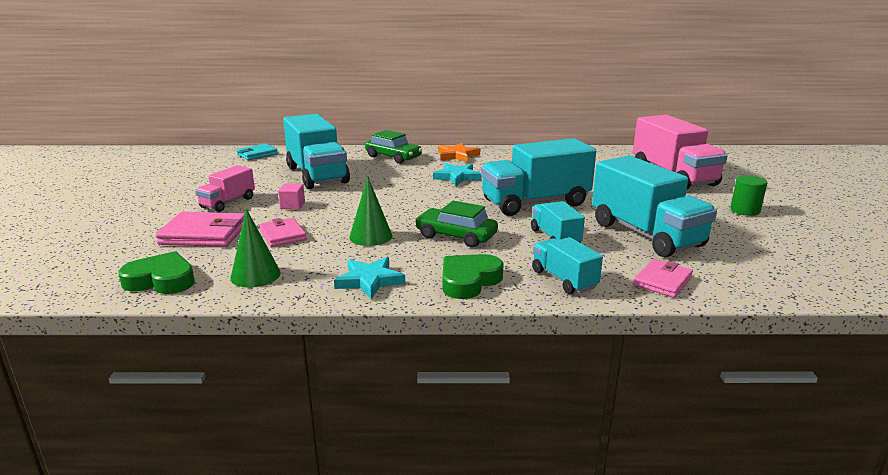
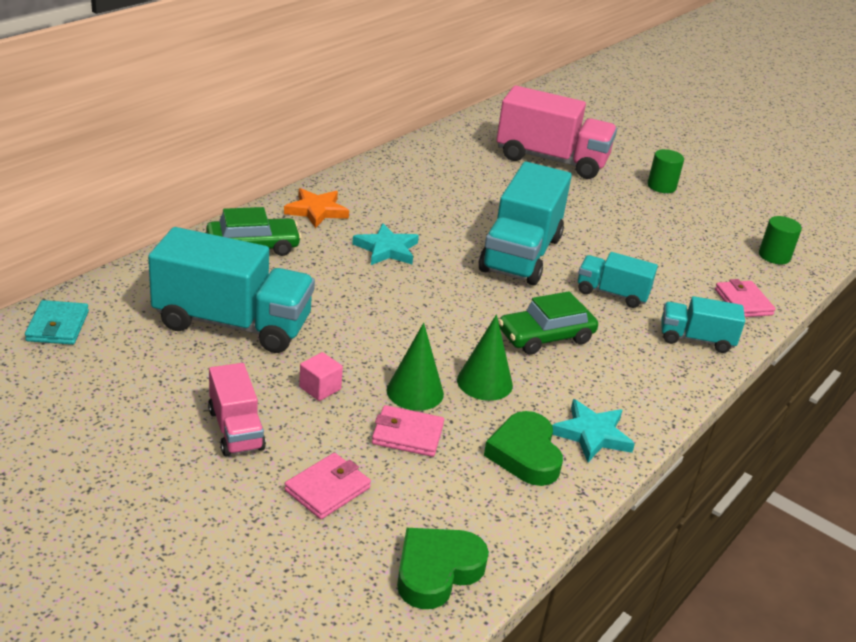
camera: 55 degrees left, 10 degrees up
pink wallet [155,212,245,247] -> pink wallet [284,453,371,519], size x0.64
green cone [230,209,281,287] -> green cone moved to [387,323,444,411]
green heart [442,254,504,299] -> green heart moved to [484,411,563,486]
turquoise truck [592,156,717,257] -> none
none -> green cylinder [759,216,802,264]

